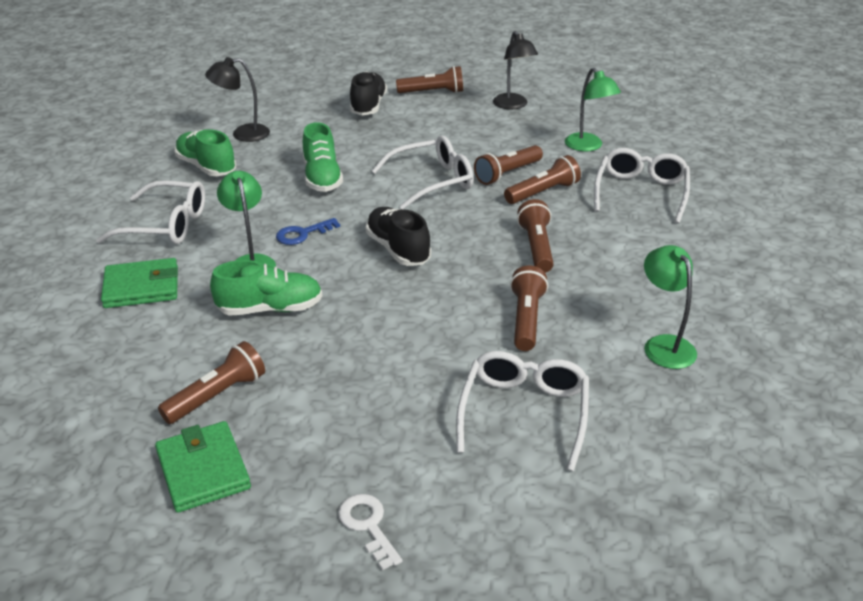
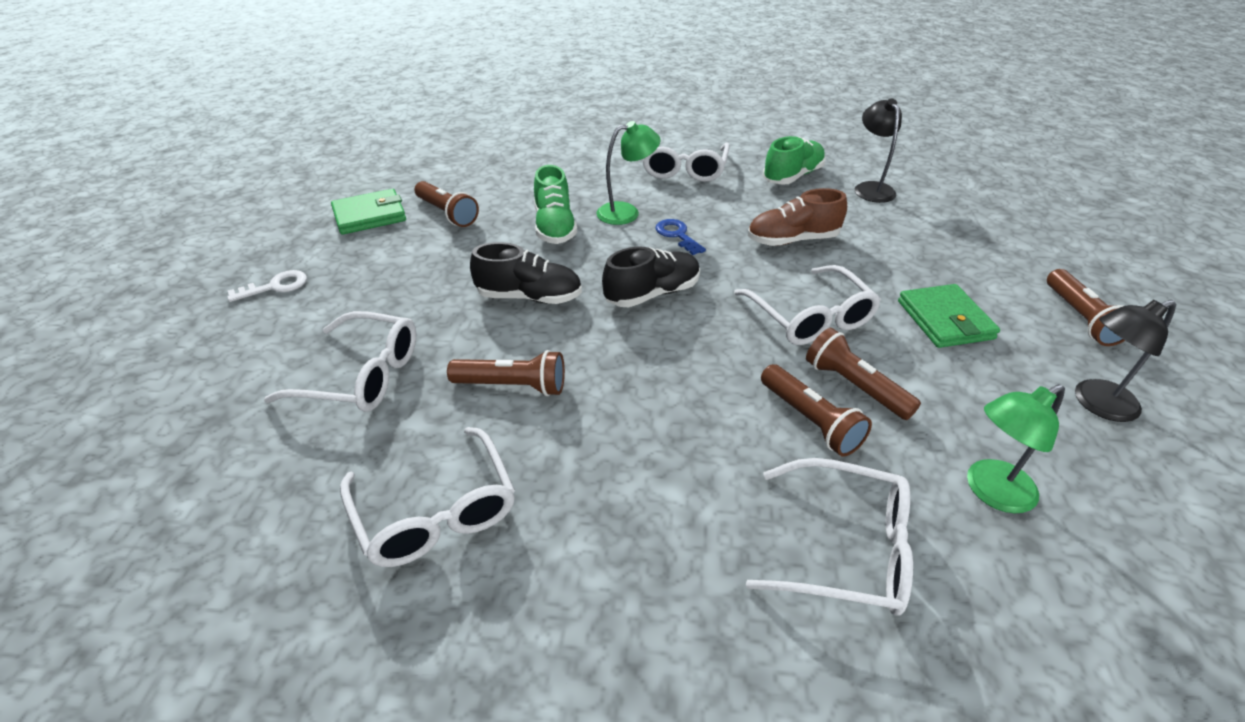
camera: 90 degrees right, 5 degrees up
green wallet [101,258,178,308] -> green wallet moved to [898,284,1000,348]
green shoe [303,122,343,192] -> brown shoe [748,188,847,246]
black shoe [350,71,387,116] -> black shoe moved to [470,242,582,304]
brown flashlight [517,199,554,273] -> none
green lamp [644,245,697,369] -> white glasses [340,427,515,567]

